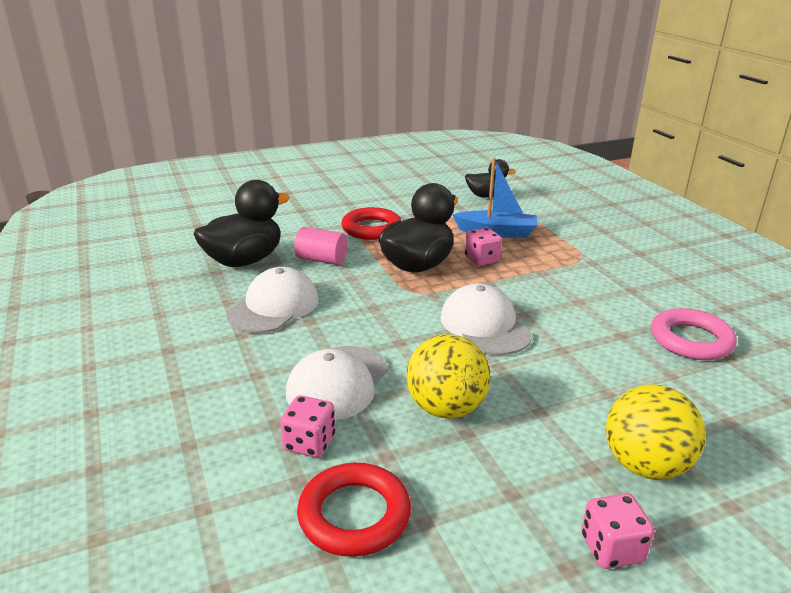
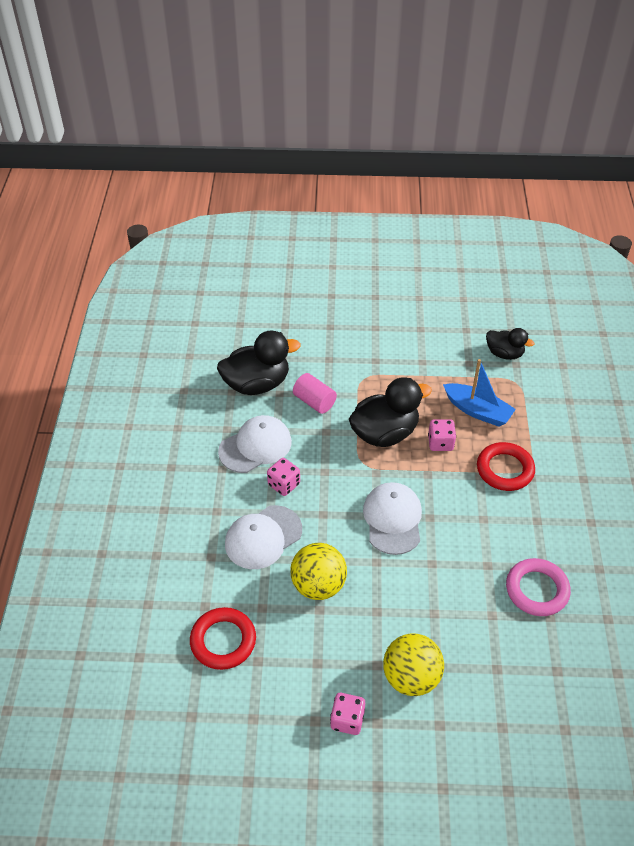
camera: 25 degrees right, 20 degrees up
pink dice [280,396,335,458] -> pink dice moved to [267,458,300,496]
red ring [341,207,401,240] -> red ring moved to [477,442,535,491]

